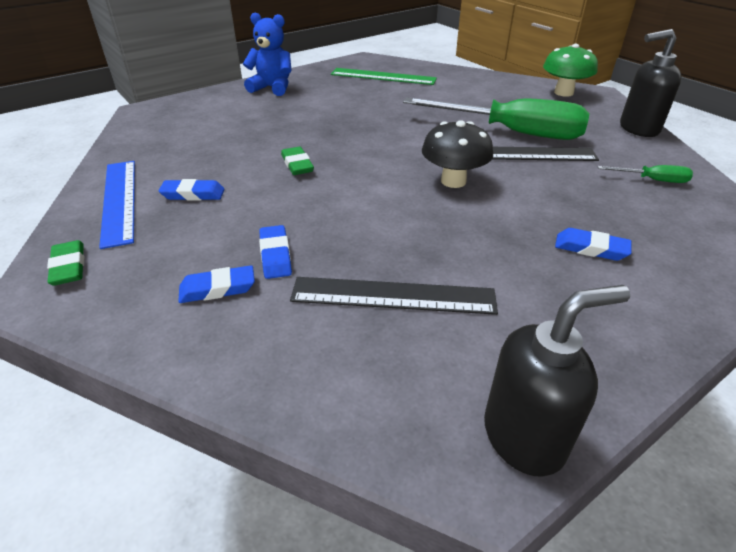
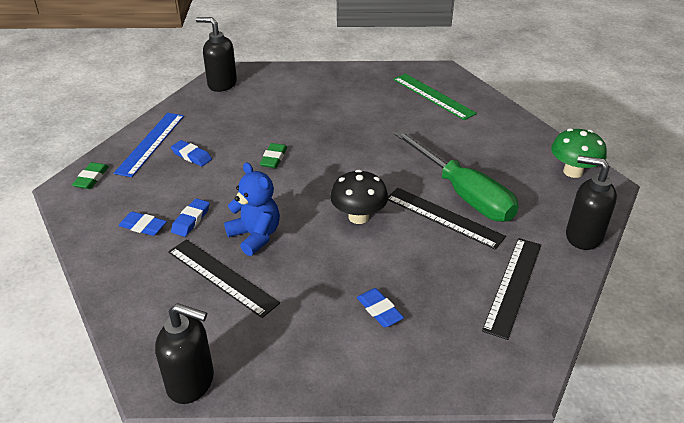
camera: 35 degrees right, 0 degrees up
blue teddy bear [243,12,292,96] -> blue teddy bear moved to [224,162,280,256]
green screwdriver [598,165,693,183] -> black ruler [482,238,541,340]
none -> black soap dispenser [196,17,237,92]

